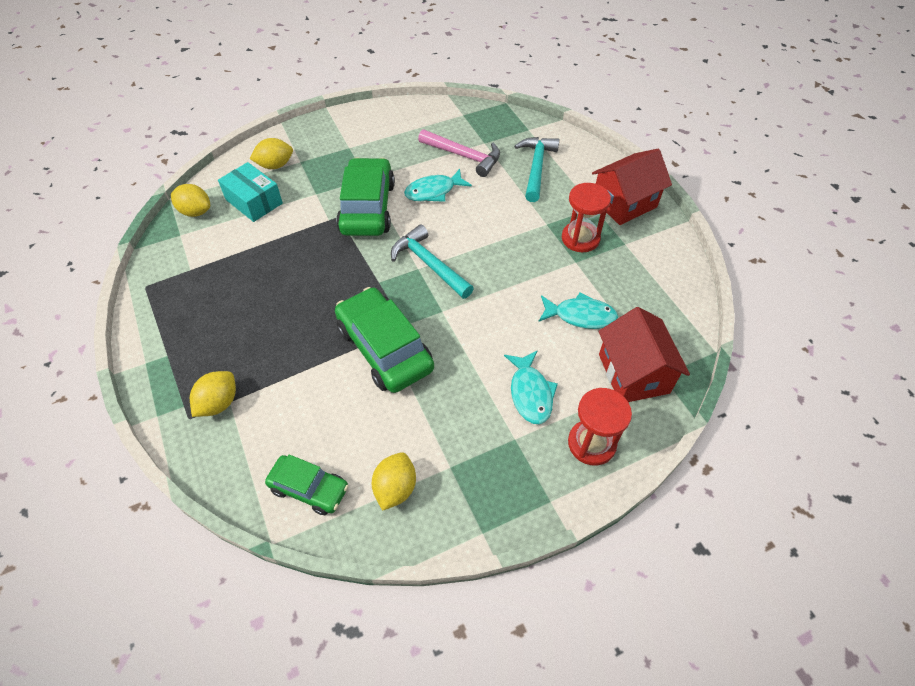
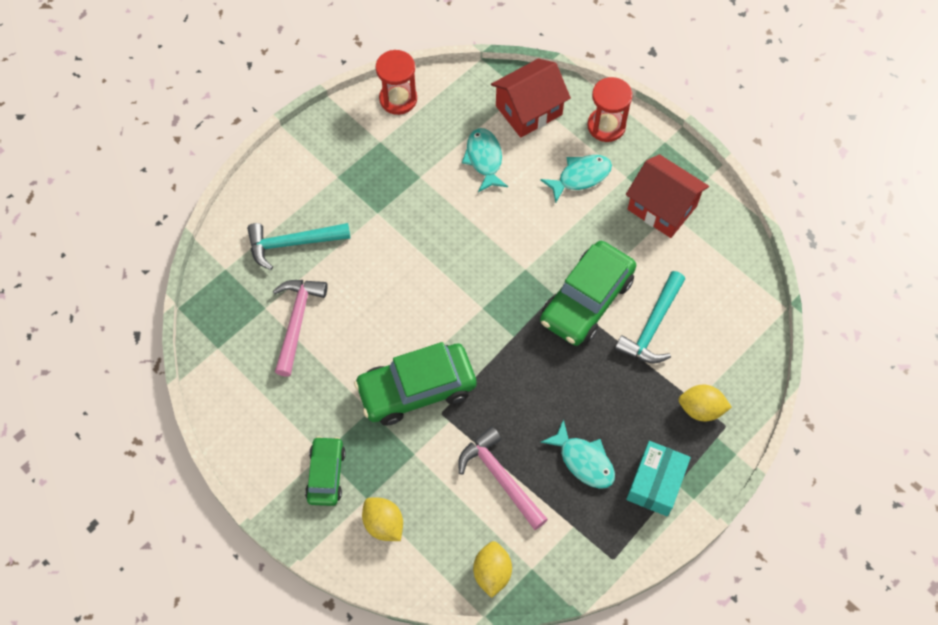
camera: 110 degrees left, 10 degrees up
turquoise box [218,162,283,222] -> turquoise box moved to [626,441,691,516]
green car [265,454,348,515] -> green car moved to [305,436,346,506]
yellow lemon [372,452,416,511] -> none
turquoise hammer [391,224,474,299] -> turquoise hammer moved to [615,271,685,364]
turquoise fish [404,169,472,202] -> turquoise fish moved to [540,419,615,489]
red hourglass [562,183,611,252] -> red hourglass moved to [376,50,417,115]
red house [592,149,672,225] -> red house moved to [626,154,709,238]
none -> pink hammer [458,427,548,530]

